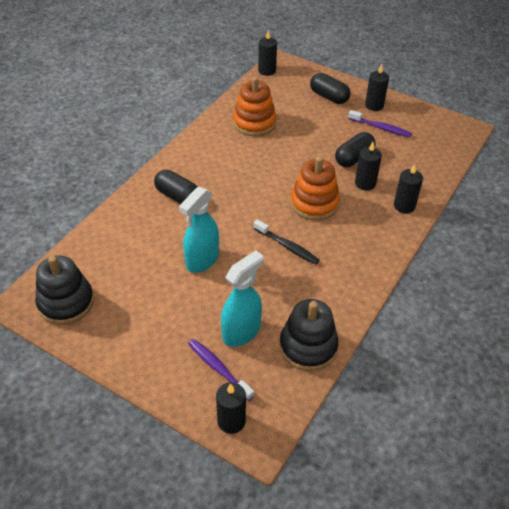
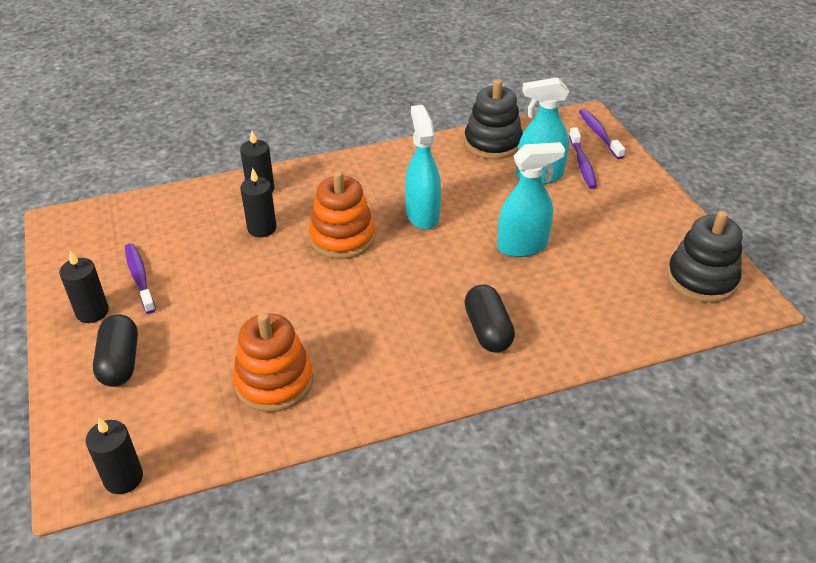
camera: 140 degrees left, 5 degrees down
black candle [216,382,246,434] -> purple toothbrush [579,109,625,159]
black toothbrush [253,219,319,265] -> turquoise spray bottle [405,105,441,229]
black capsule [335,132,376,167] -> none

